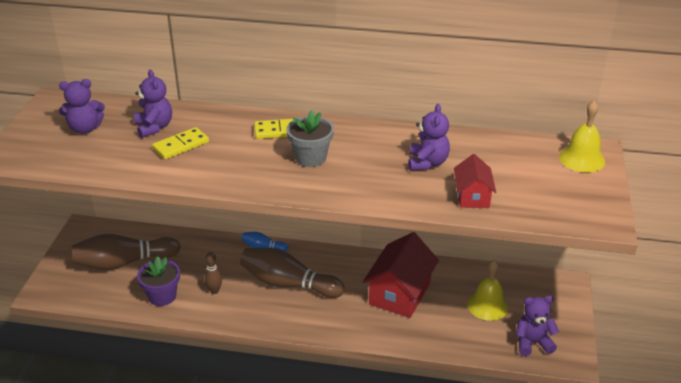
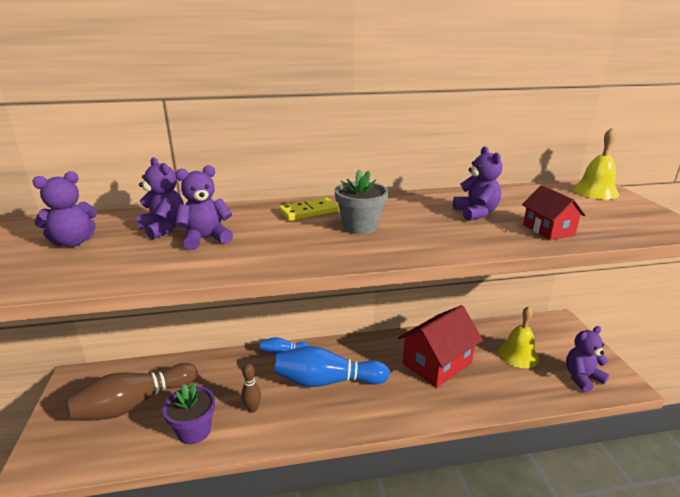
camera: 20 degrees left, 10 degrees down
yellow domino [152,127,209,160] -> purple teddy bear [175,165,233,250]
brown bowling pin [240,248,344,298] -> blue bowling pin [274,346,390,387]
red house [363,232,439,318] -> red house turned 45 degrees clockwise [398,305,483,388]

